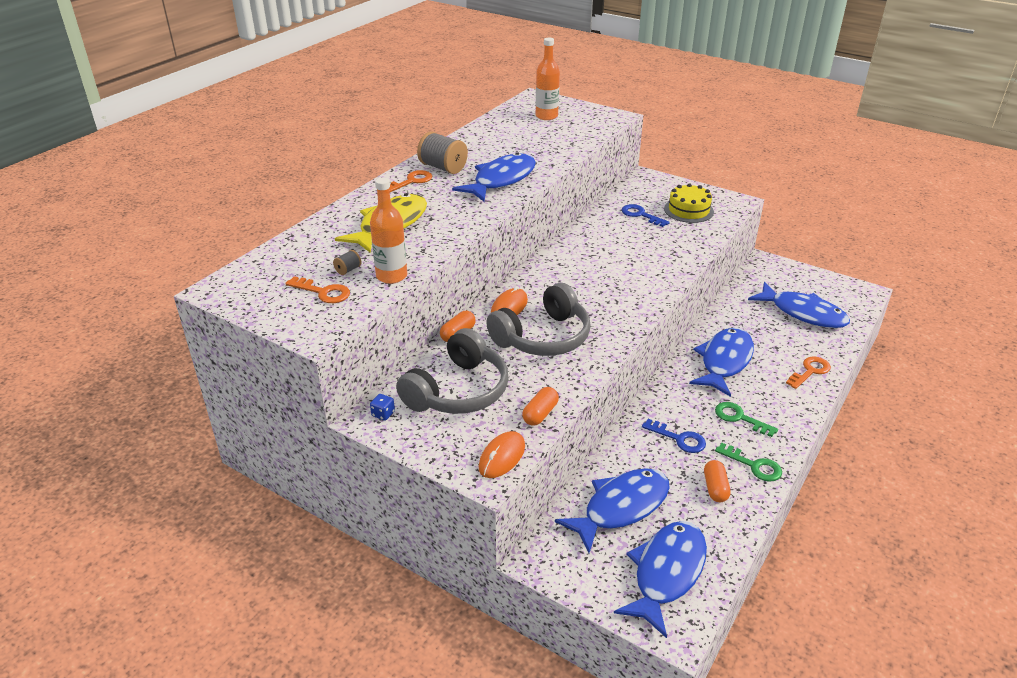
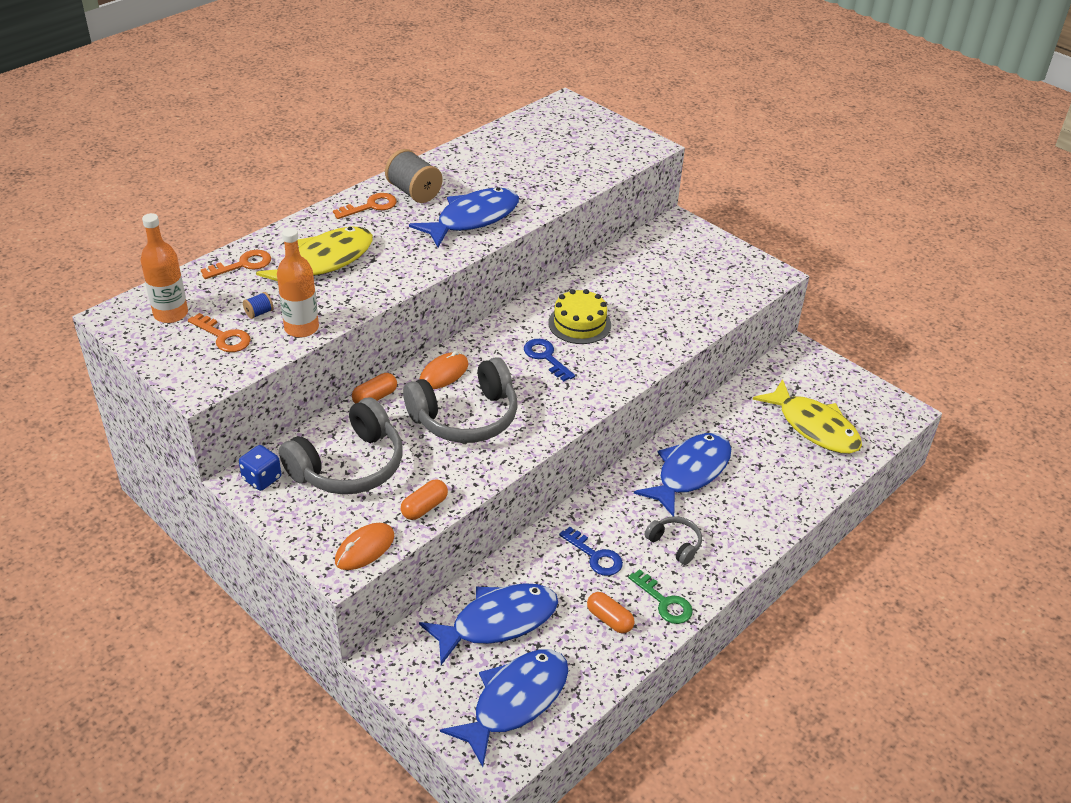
camera: 10 degrees right, 5 degrees up
grey spool [333,250,361,275] -> blue spool [243,292,273,319]
blue dice [370,394,395,421] -> blue dice [239,445,281,491], size x1.54
orange bottle [536,38,560,120] -> orange bottle moved to [141,213,188,323]
blue key [622,204,670,227] -> blue key moved to [524,339,575,382]
yellow cake [664,183,714,223] -> yellow cake moved to [548,289,611,344]
orange capsule [704,460,731,502] -> orange capsule turned 60 degrees counterclockwise [587,592,634,633]
green key [715,402,778,437] -> grey headphones [644,516,702,565]
blue fish [748,282,850,328] -> yellow fish [753,379,862,454]
orange key [786,357,831,389] -> orange key moved to [201,250,271,279]

